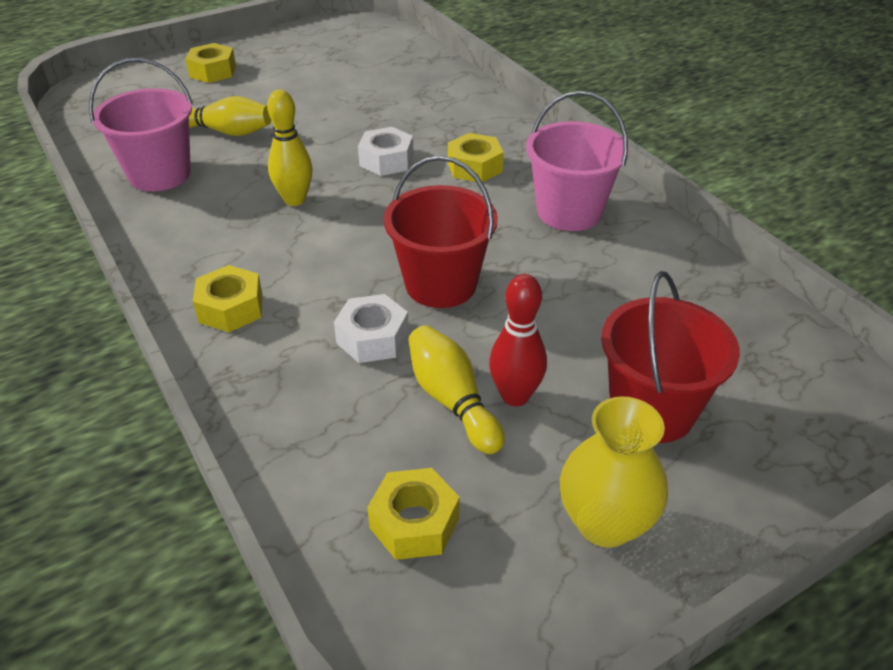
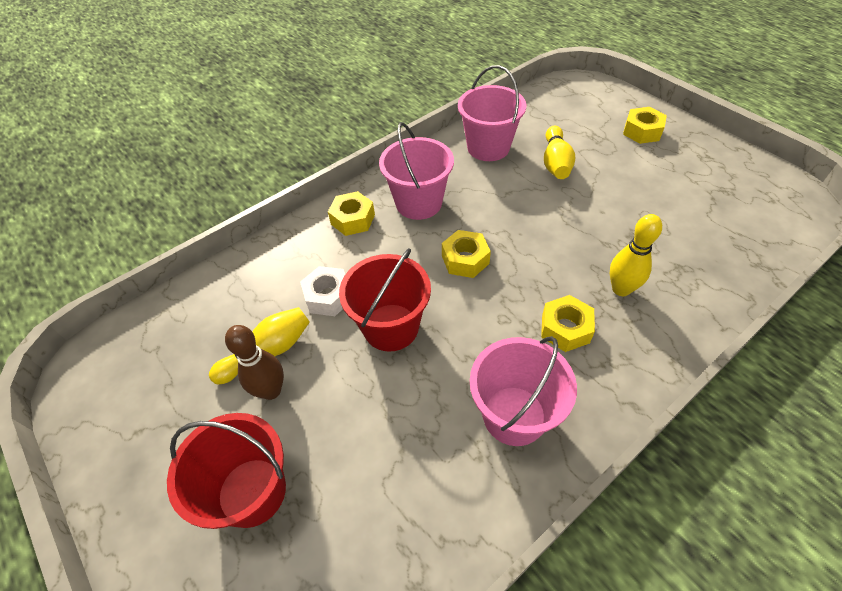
camera: 85 degrees right, 10 degrees up
yellow bowling pin [267,89,313,206] -> yellow bowling pin moved to [610,214,662,296]
white nut [358,127,414,176] -> none
yellow nut [367,468,460,560] -> yellow nut moved to [442,230,491,278]
red bowling pin [489,274,547,406] -> brown bowling pin [225,325,284,400]
yellow vase [560,396,668,548] -> none
none -> pink bucket [379,122,454,220]

